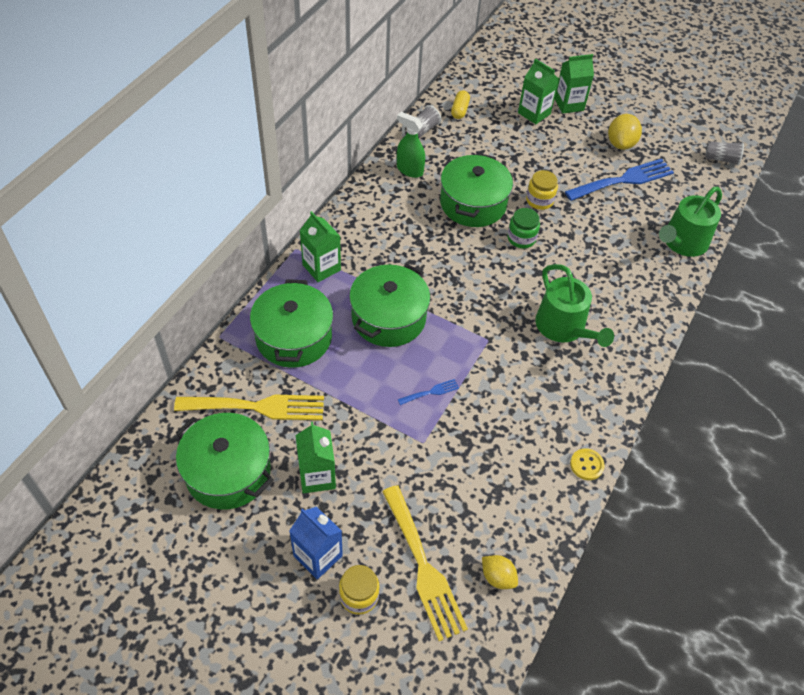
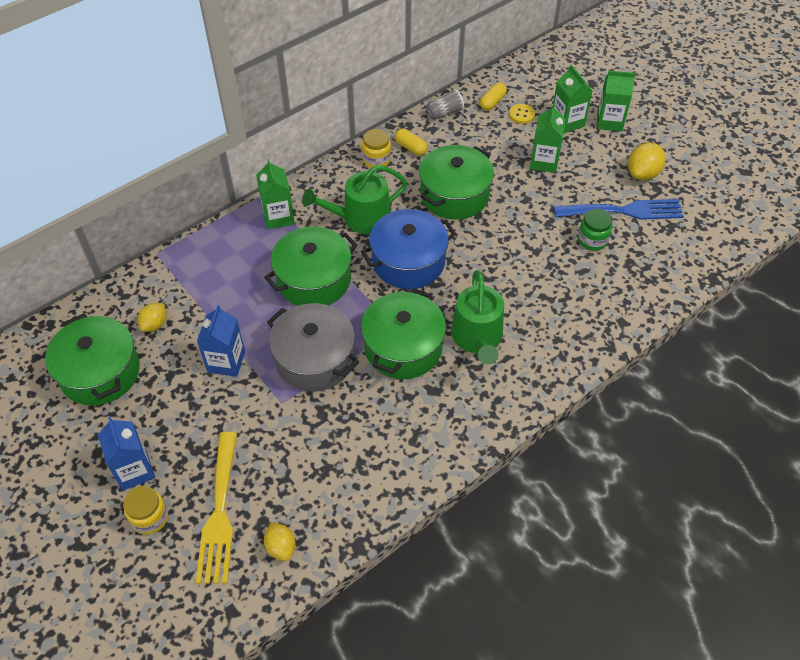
camera: 25 degrees right, 0 degrees up
yellow fork [174,395,324,420] -> yellow lemon [138,303,166,332]
green pot [250,279,333,368] -> green pot moved to [361,288,446,379]
green carton [296,422,336,493] -> green carton moved to [530,104,566,173]
green spray bottle [397,112,425,178] -> yellow capsule [395,129,428,156]
blue fork [398,379,459,405] -> grey pot [267,303,359,392]
green jar [507,208,540,248] -> green jar moved to [578,209,612,251]
yellow jar [526,170,558,210] -> yellow jar moved to [362,129,391,168]
yellow button [570,448,605,480] -> yellow button moved to [509,104,535,124]
green watering can [659,186,722,257] -> green watering can moved to [302,165,407,234]
grey cup [705,141,744,165] -> none
none -> blue carton [197,305,245,377]
none -> blue pot [361,209,456,289]

